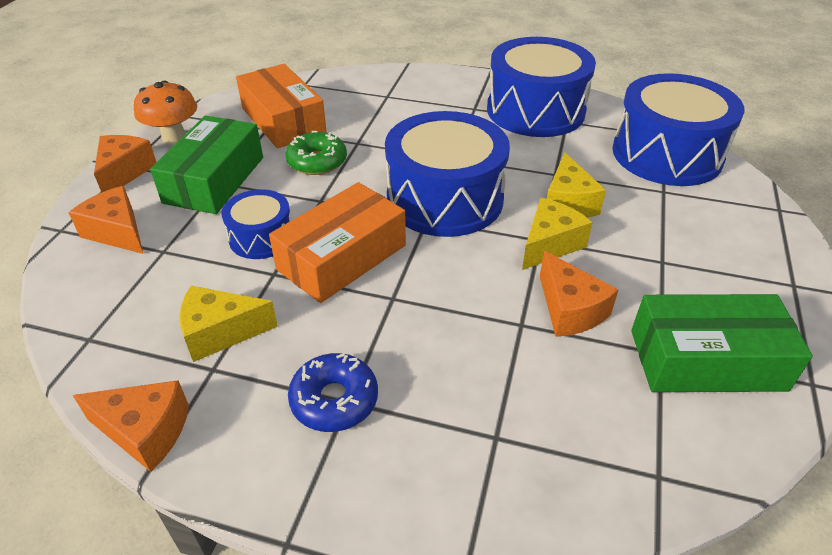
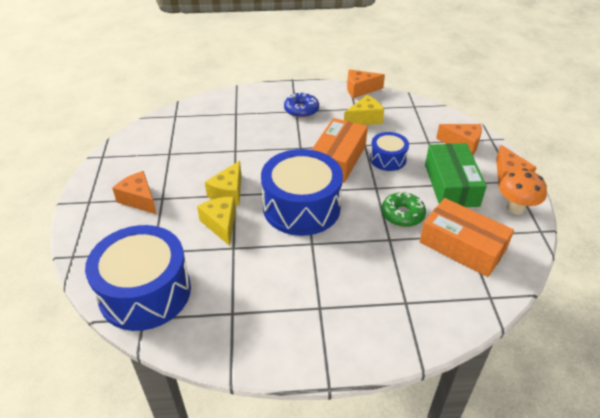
camera: 160 degrees right, 0 degrees up
blue drum [487,37,596,137] -> none
orange cheese [540,251,619,337] -> orange cheese moved to [112,171,157,214]
green box [631,294,813,392] -> none

